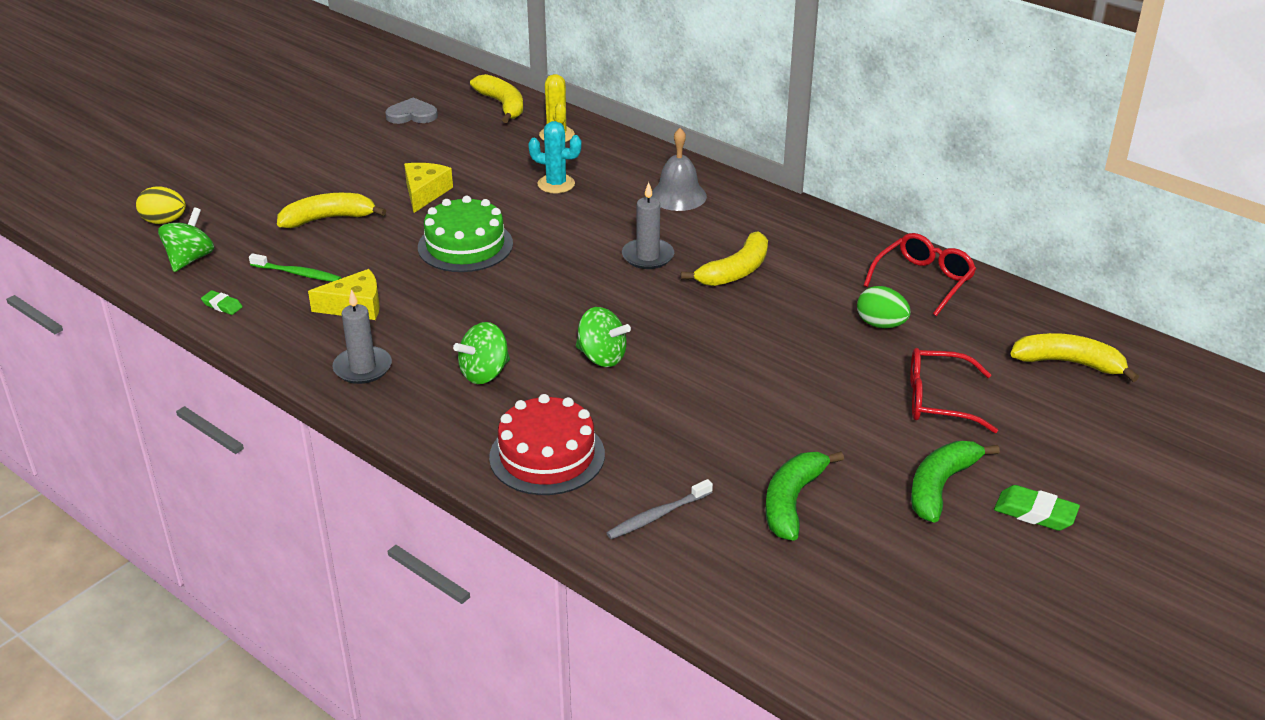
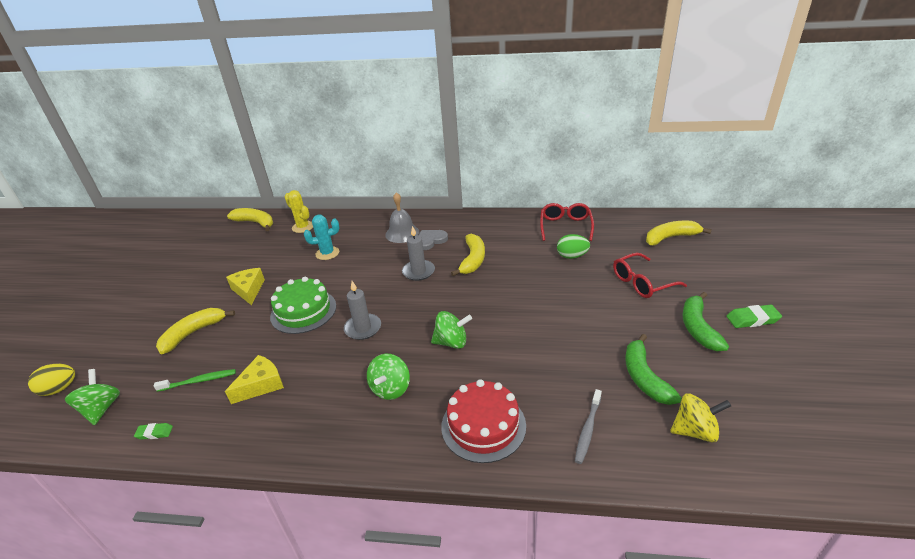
camera: 30 degrees left, 0 degrees up
grey candle [333,289,392,384] -> grey candle moved to [344,281,381,340]
grey heart [385,97,438,124] -> grey heart moved to [419,230,448,250]
none -> yellow spinning top [670,393,731,442]

